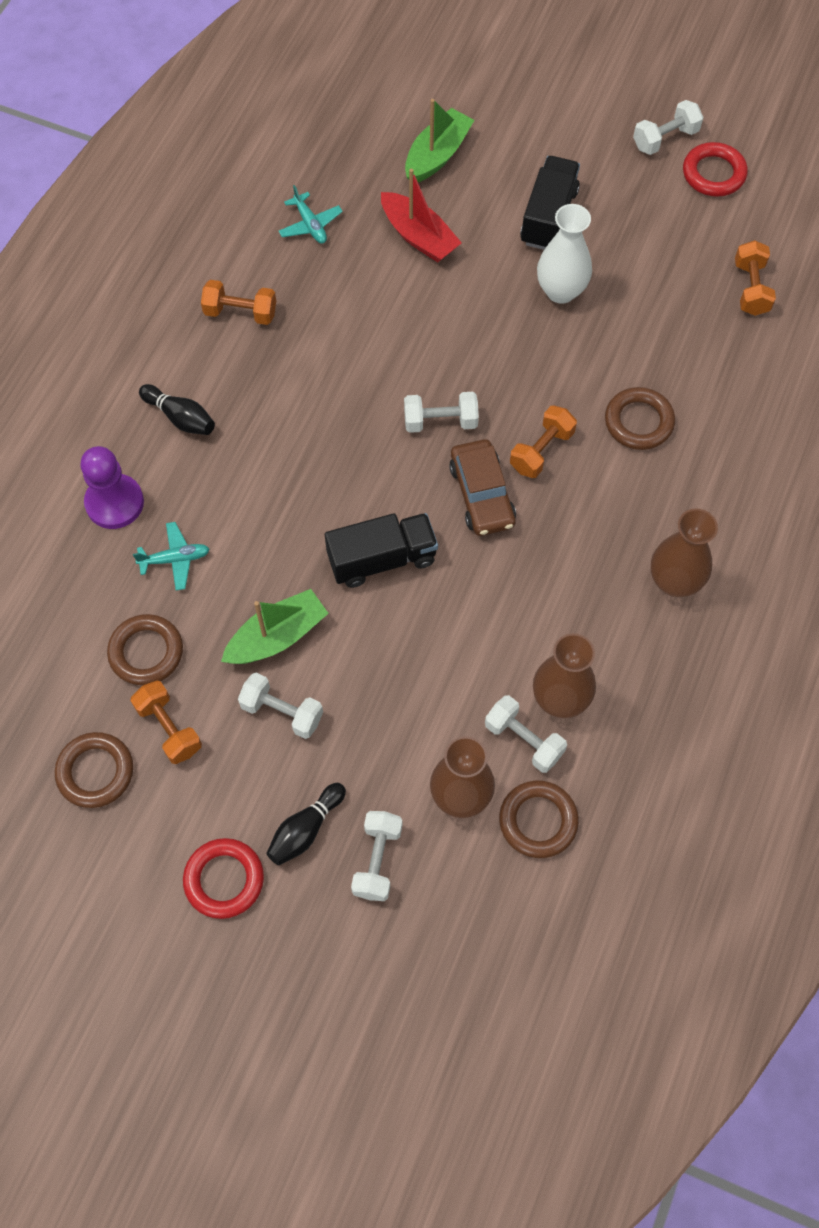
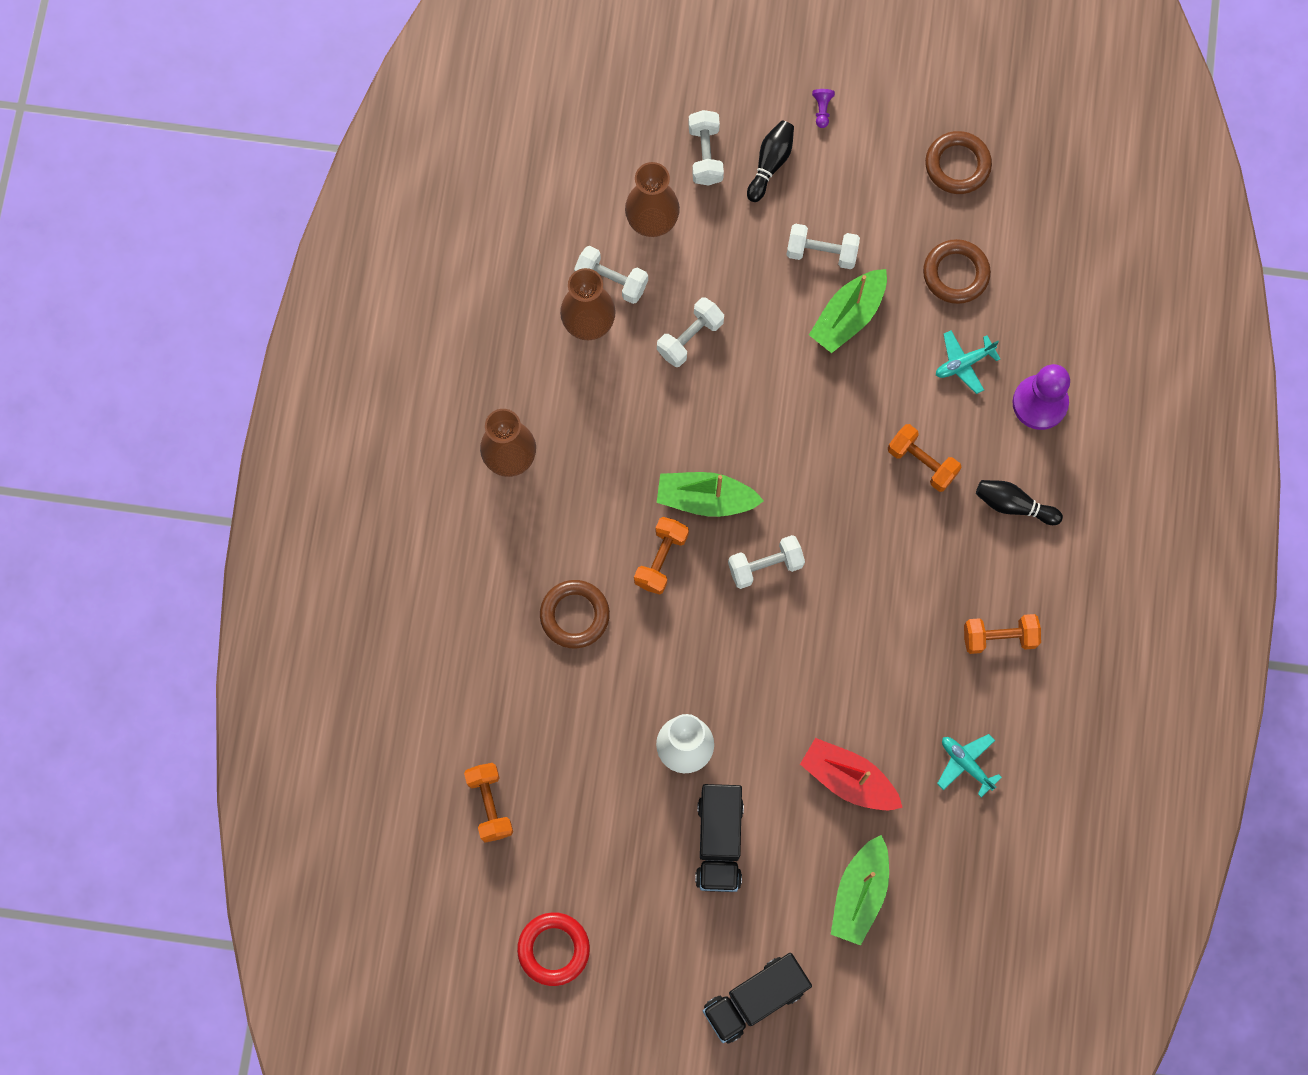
camera: 165 degrees right, 10 degrees up
orange dumbbell [130,681,202,764] -> orange dumbbell moved to [888,424,962,492]
red ring [183,838,264,919] -> purple pawn [812,89,835,128]
black truck [325,513,438,588] -> black truck moved to [703,953,812,1044]
brown car [449,439,516,536] -> green boat [657,472,764,517]
brown ring [499,781,579,858] -> none
white dumbbell [633,100,704,155] -> white dumbbell moved to [657,297,724,367]

